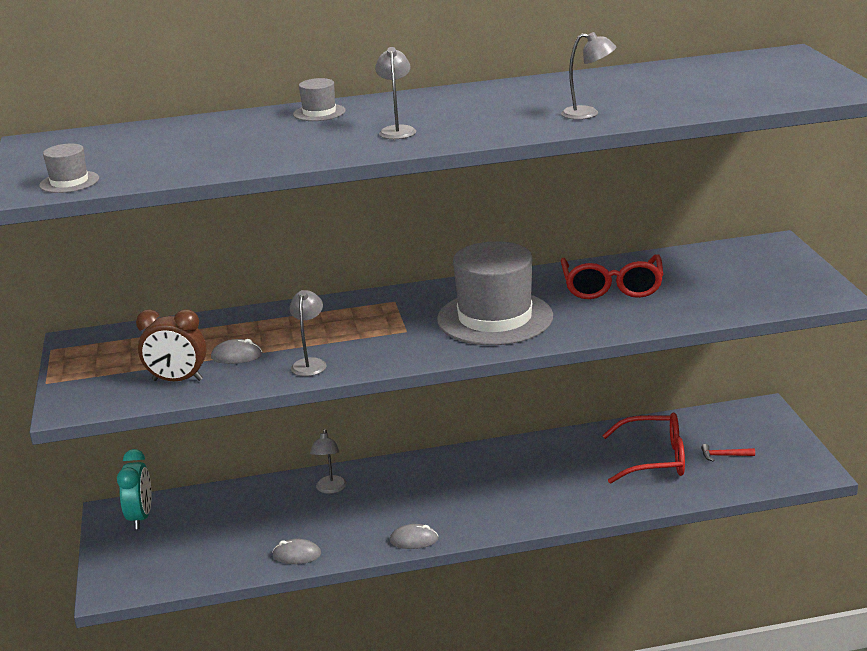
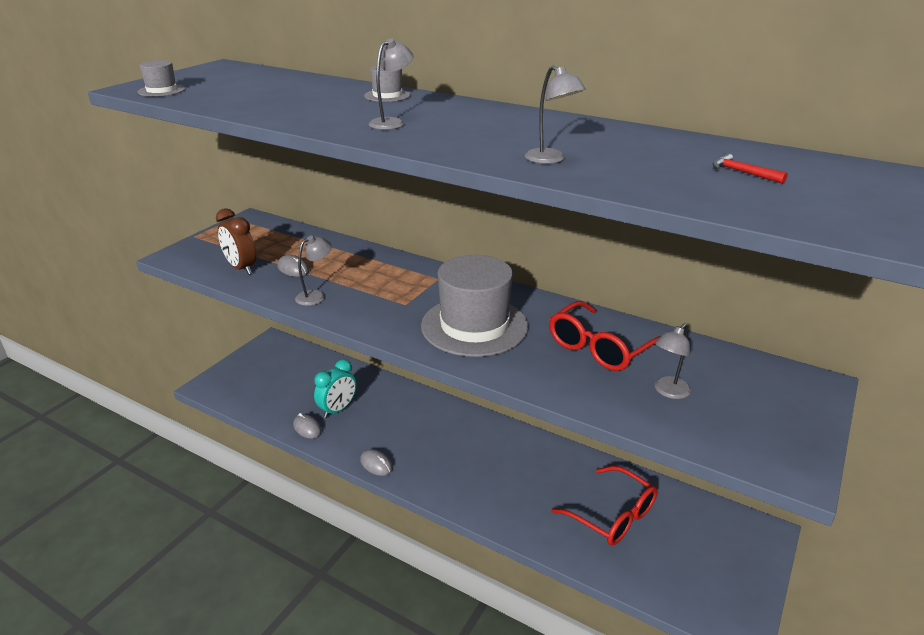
camera: 40 degrees right, 5 degrees up
turquoise clock [117,449,152,529] -> turquoise clock moved to [314,359,356,418]
grey lamp [310,429,347,494] -> grey lamp moved to [654,323,691,399]
red hammer [701,444,755,462] -> red hammer moved to [713,153,788,184]

